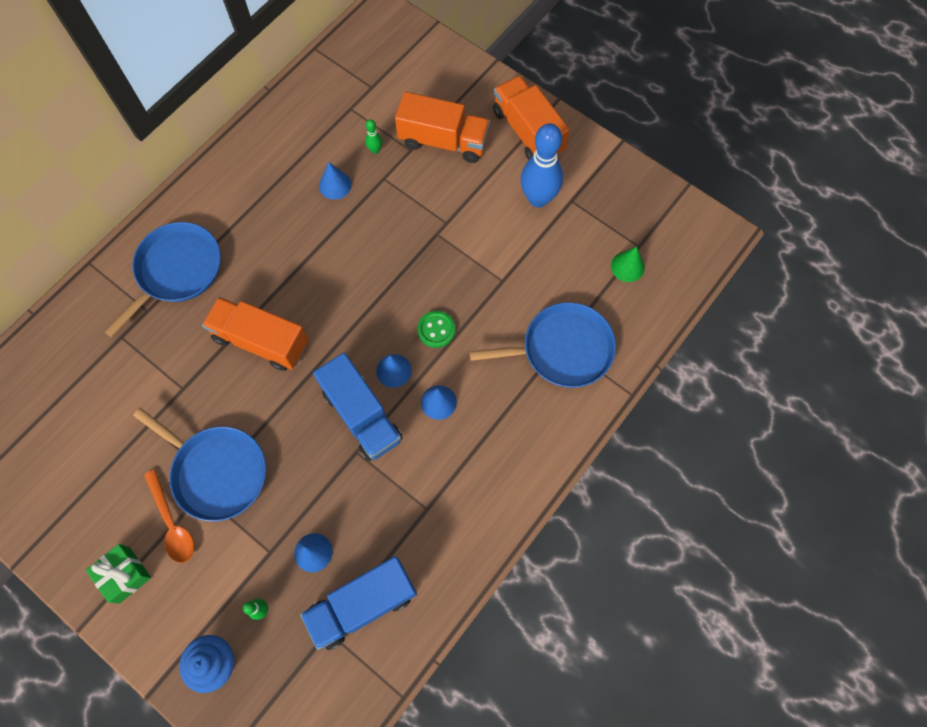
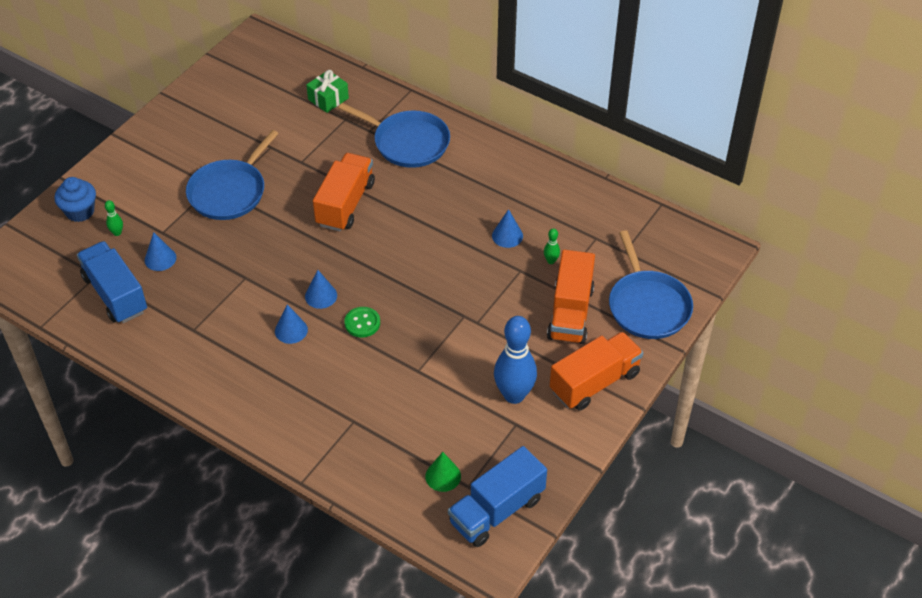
camera: 85 degrees right, 20 degrees down
green gift [86,544,151,604] -> green gift moved to [306,70,349,113]
orange spoon [144,469,194,563] -> none
blue truck [313,353,403,461] -> blue truck moved to [448,446,547,547]
blue pan [469,302,616,388] -> blue pan moved to [609,230,693,339]

